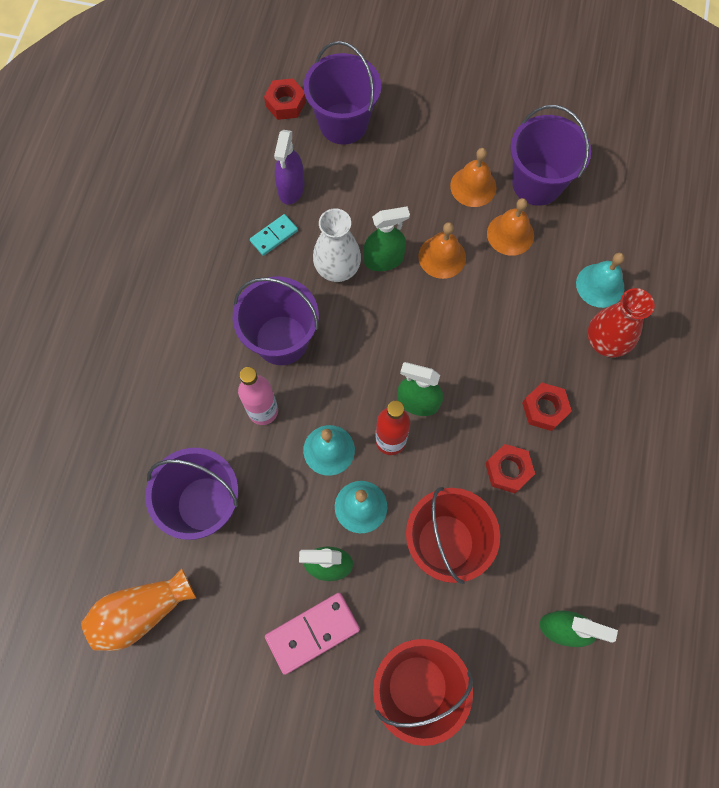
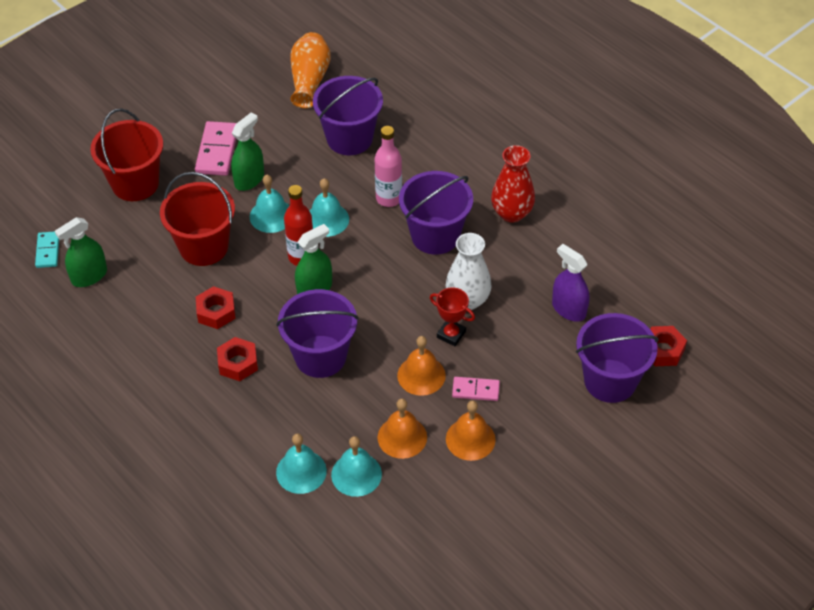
camera: 125 degrees right, 20 degrees down
turquoise domino [250,214,298,256] -> turquoise domino moved to [35,232,59,268]
green spray bottle [363,206,410,271] -> red trophy [430,287,475,346]
purple bucket [510,105,591,206] -> purple bucket moved to [276,289,359,378]
red vase [587,288,655,358] -> red vase moved to [491,145,535,223]
none -> turquoise bell [331,436,382,497]
none -> pink domino [452,377,500,401]

